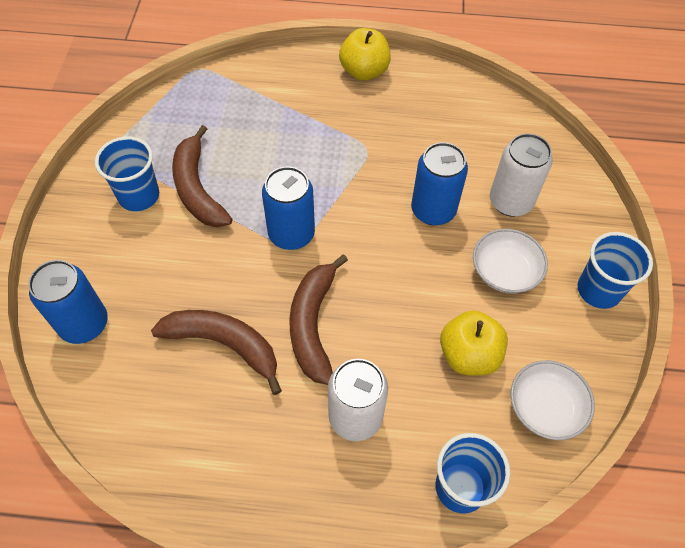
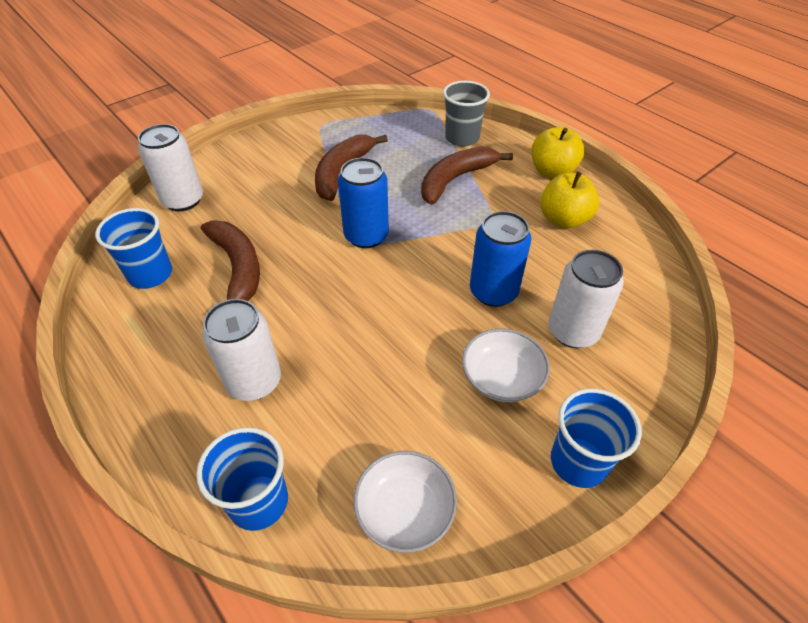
camera: 45 degrees right, 10 degrees down
blue can [28,260,108,344] -> white can [138,124,203,211]
blue cup [95,136,159,211] -> blue cup moved to [95,208,172,289]
brown banana [289,254,348,385] -> brown banana moved to [421,146,513,205]
yellow apple [440,310,508,376] -> yellow apple moved to [540,172,599,229]
none -> grey cup [443,81,490,147]

